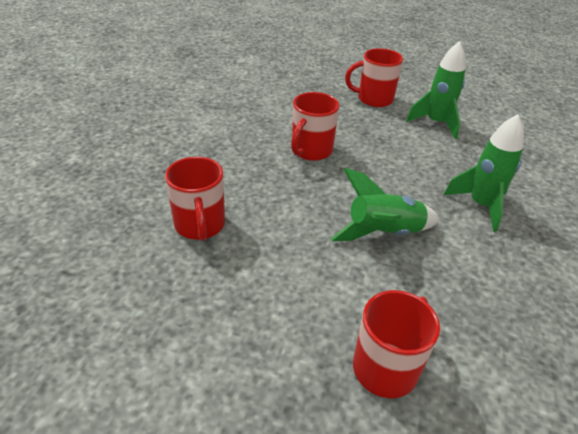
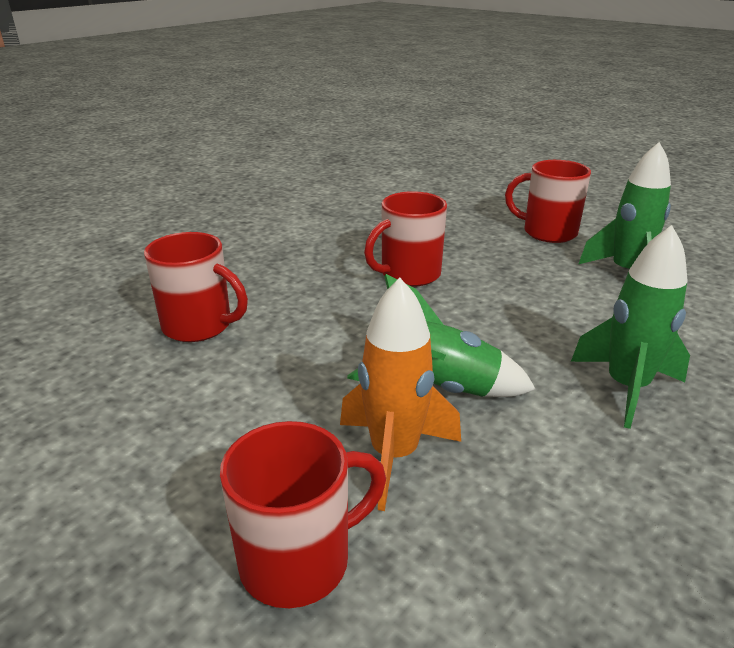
camera: 25 degrees right, 10 degrees down
red mug [165,157,225,241] -> red mug turned 75 degrees counterclockwise [144,232,248,342]
none -> orange rocket [340,278,461,511]

